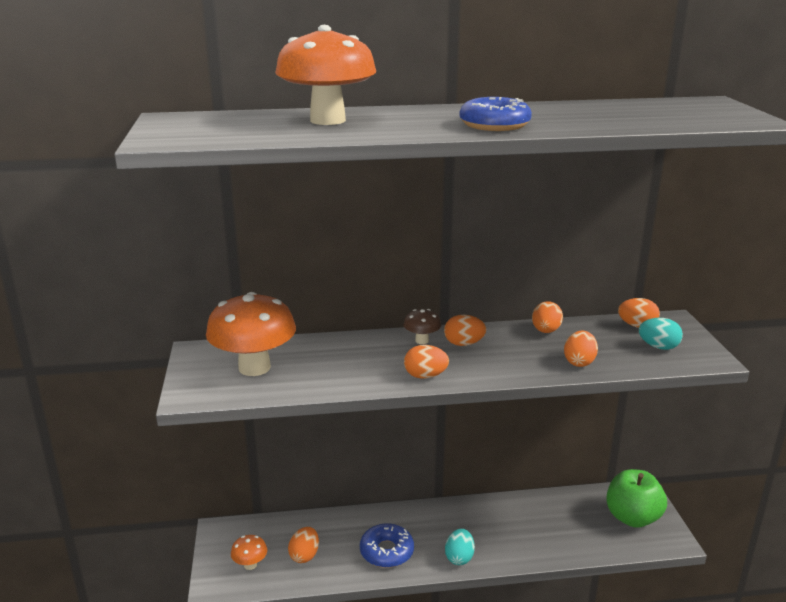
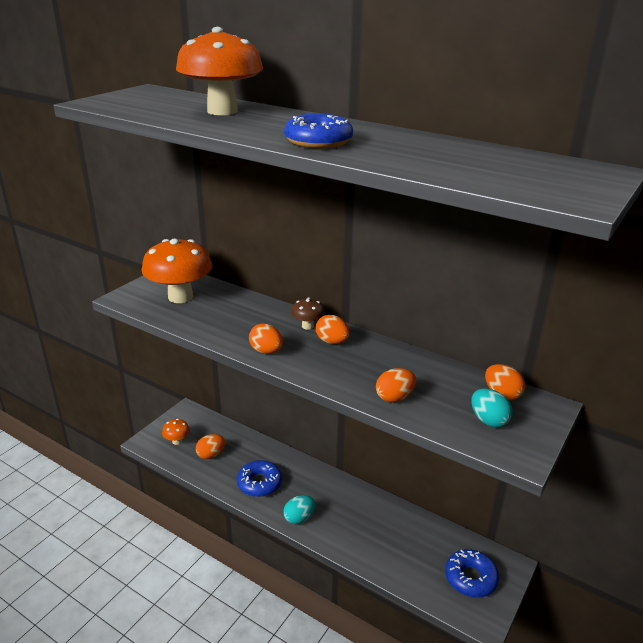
camera: 40 degrees right, 5 degrees up
orange egg [532,301,563,333] -> none
green apple [606,469,667,528] -> blue donut [445,549,499,598]

